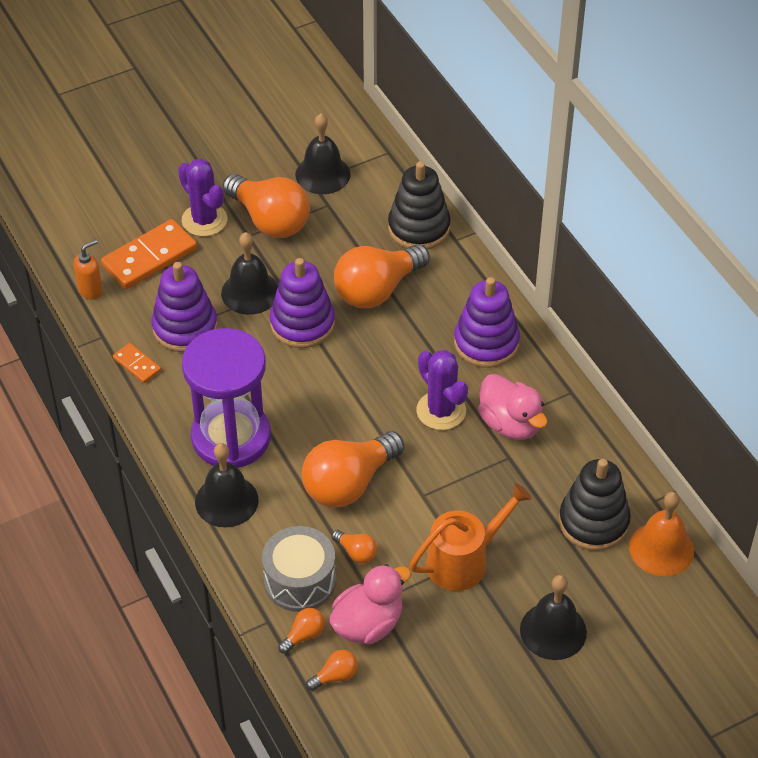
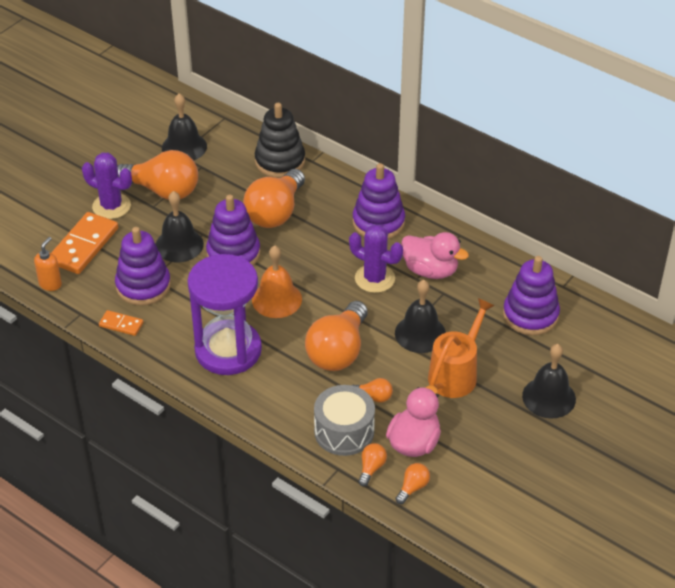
camera: 25 degrees left, 5 degrees down
black bell [195,443,259,527] -> black bell moved to [395,280,446,353]
black stacking toy [559,459,631,551] -> purple stacking toy [503,256,560,335]
orange bell [629,492,694,576] -> orange bell moved to [252,245,302,318]

